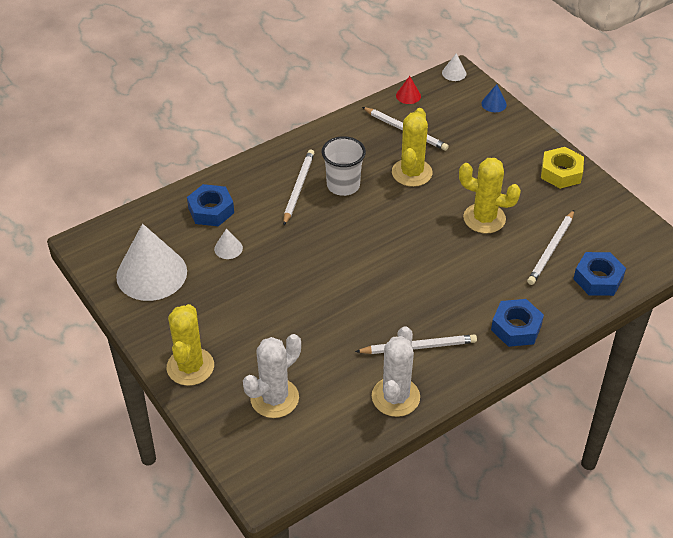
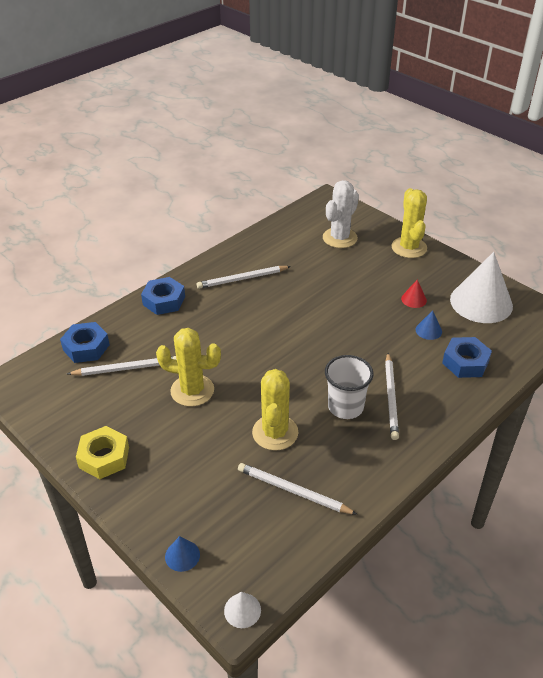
camera: 170 degrees right, 5 degrees down
white cone [214,228,243,259] -> blue cone [416,310,442,340]
white cactus [372,326,420,417] -> none
red cone [396,76,421,104] -> red cone moved to [401,280,427,308]
white pencil [527,210,574,285] -> white pencil turned 60 degrees clockwise [67,356,177,376]

